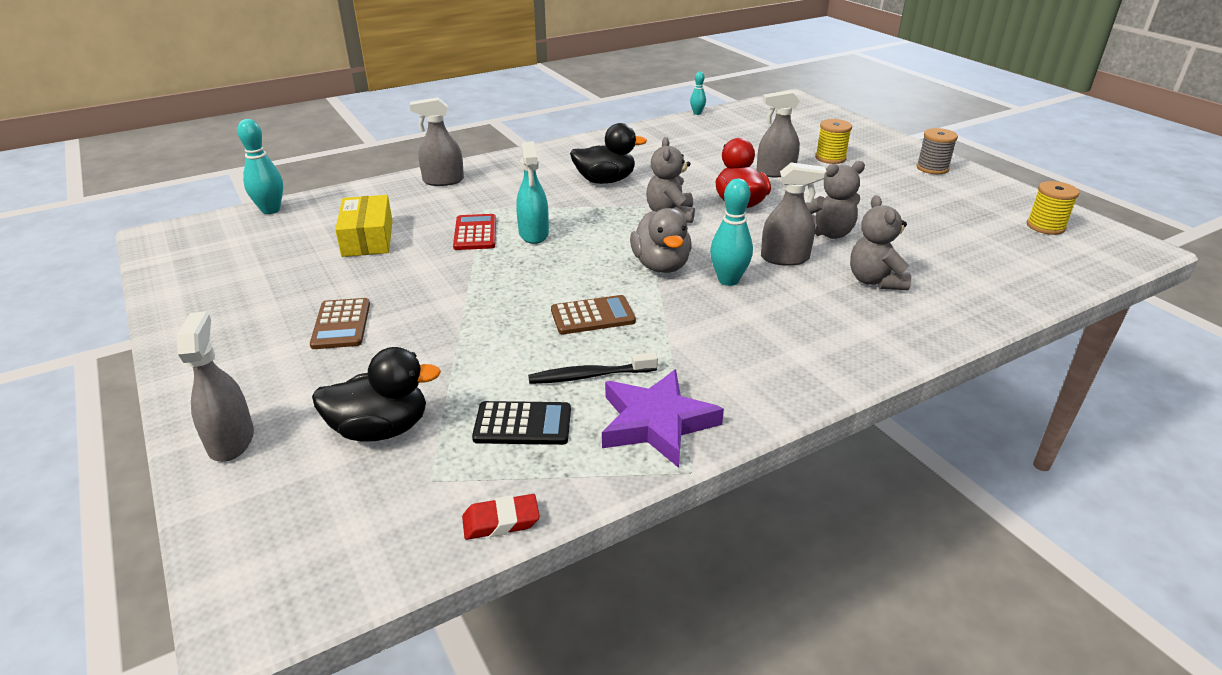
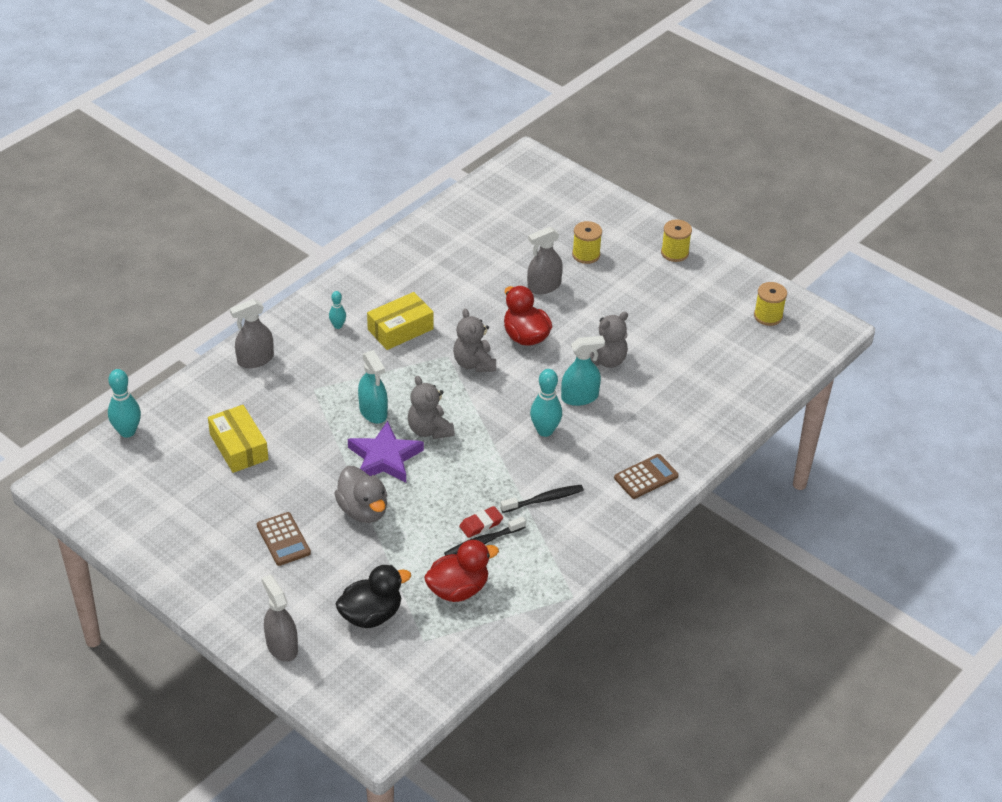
camera: 20 degrees left, 10 degrees up
red calculator [453,214,496,250] -> none
red eraser [462,494,540,540] -> red eraser moved to [459,506,503,538]
black calculator [472,401,571,445] -> red duck [424,540,499,602]
brown calculator [551,295,636,334] -> brown calculator moved to [614,454,679,499]
black duck [570,123,647,184] -> yellow box [367,292,434,350]
purple star [602,369,724,468] -> purple star moved to [348,421,424,483]
grey duck [630,208,692,273] -> grey duck moved to [334,466,387,523]
turquoise bowling pin [690,72,706,115] -> turquoise bowling pin moved to [329,291,346,329]
grey spray bottle [761,162,827,266] -> turquoise spray bottle [561,336,605,406]
grey teddy bear [850,195,911,290] -> grey teddy bear moved to [408,376,455,439]
grey spool [916,128,958,174] -> yellow spool [661,219,692,262]
none -> black toothbrush [500,485,584,513]

